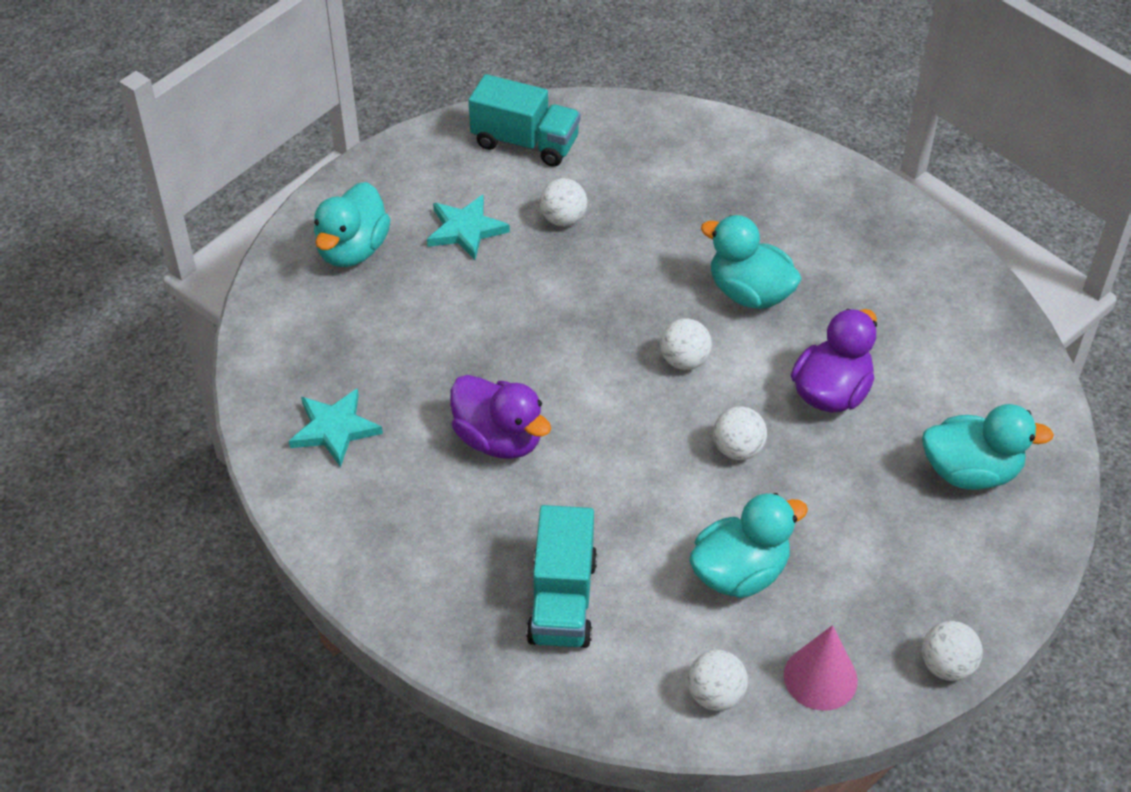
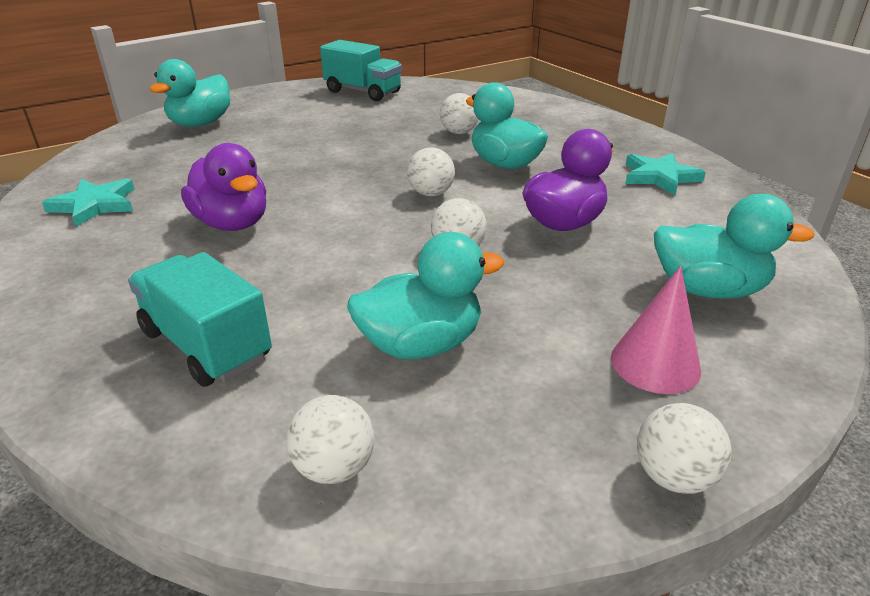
camera: 10 degrees right, 15 degrees down
turquoise star [427,195,510,260] -> turquoise star moved to [625,153,706,195]
turquoise truck [526,505,597,648] -> turquoise truck turned 120 degrees clockwise [128,252,272,387]
white ball [540,178,587,226] -> white ball moved to [440,93,478,134]
pink cone [784,625,858,711] -> pink cone moved to [611,266,701,394]

